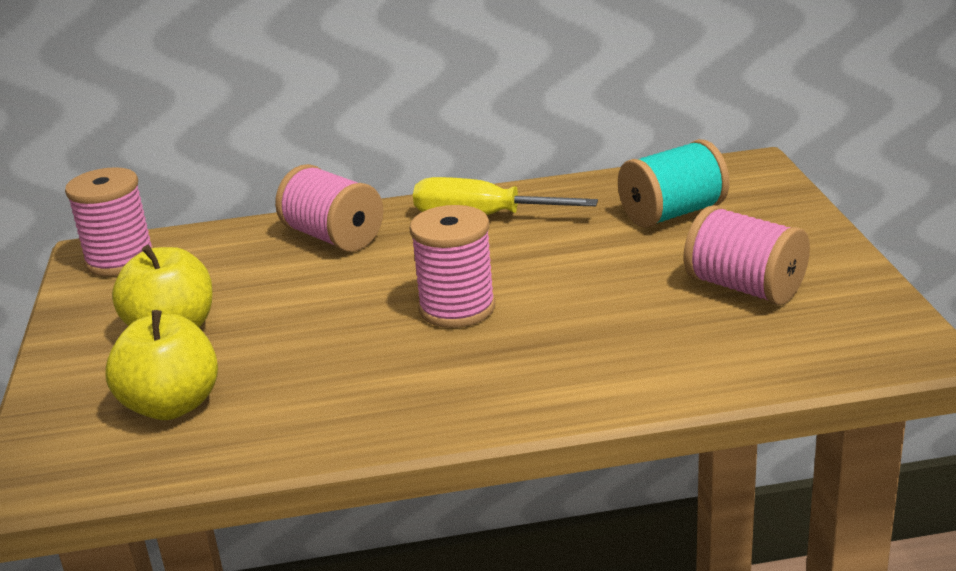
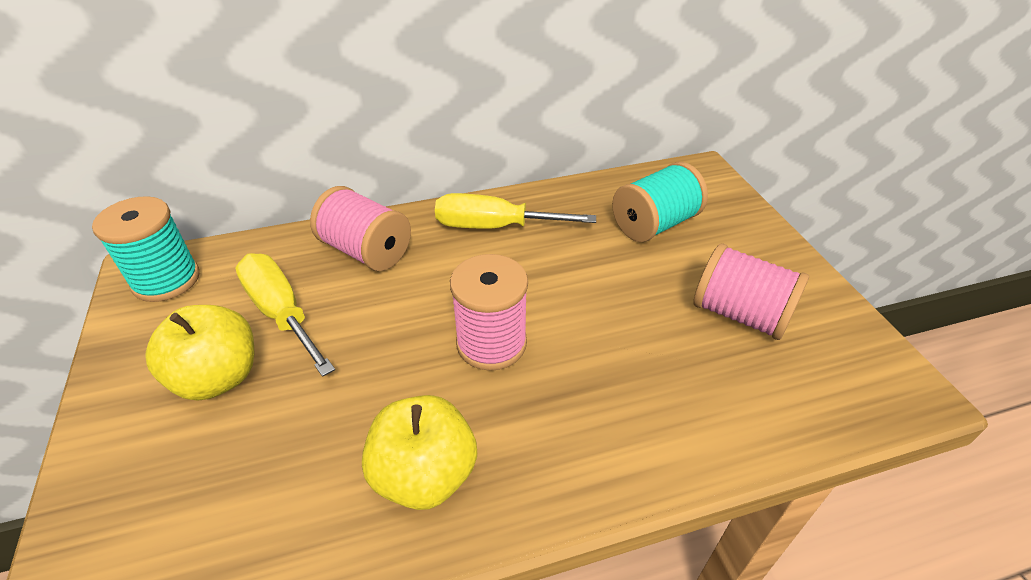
camera: 10 degrees left, 15 degrees up
pink spool [65,167,154,276] -> turquoise spool [92,196,200,302]
yellow apple [105,310,218,420] -> yellow apple moved to [362,395,477,510]
none -> yellow screwdriver [235,253,335,377]

